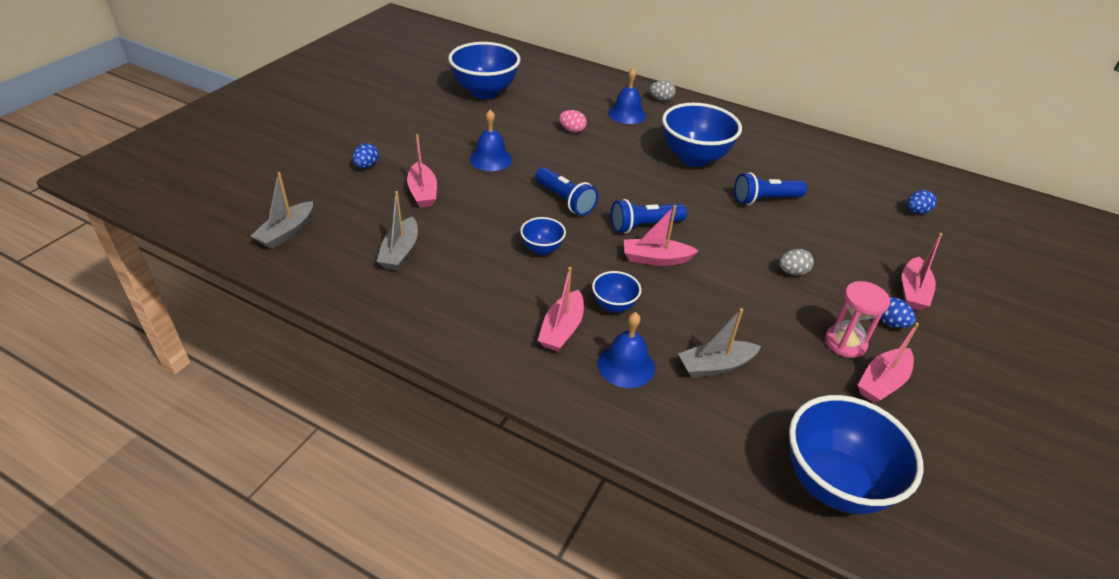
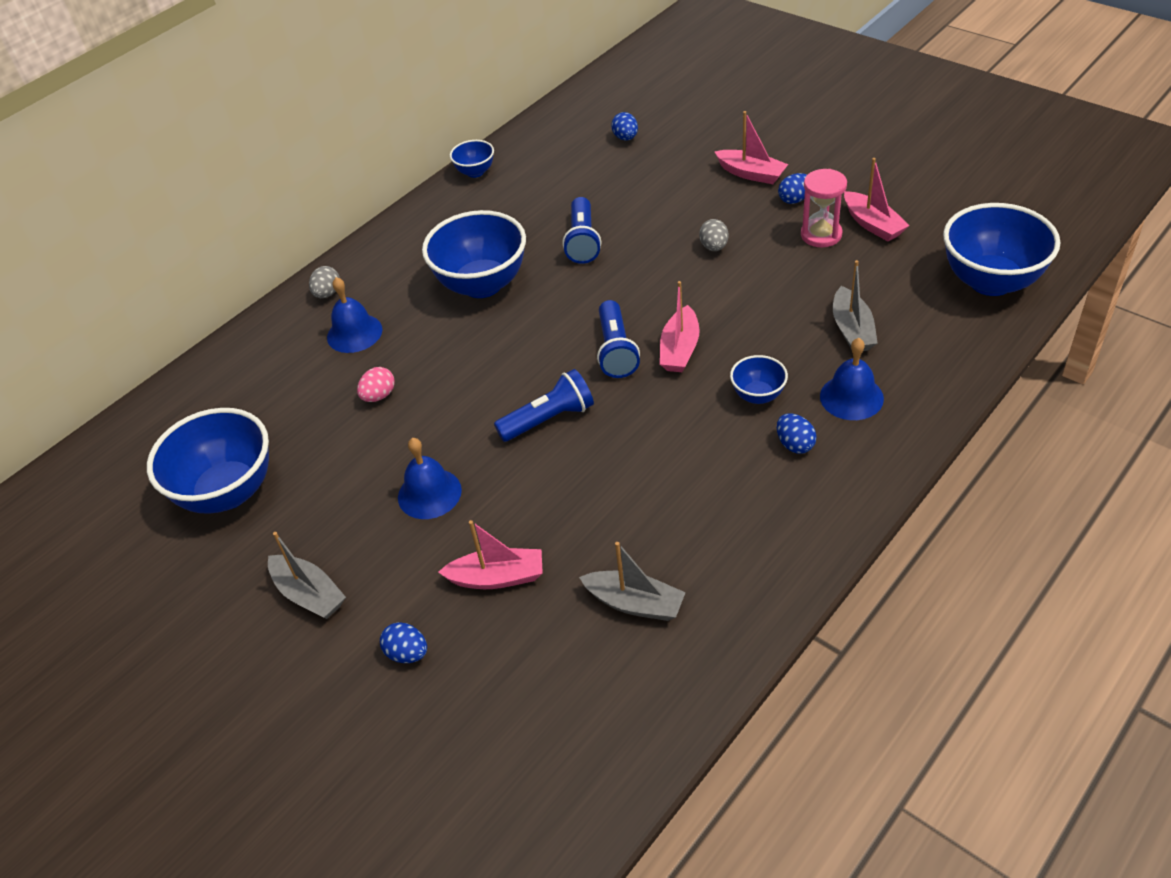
camera: 70 degrees left, 5 degrees up
grey boat [251,172,313,249] -> grey boat moved to [268,532,346,619]
blue bowl [520,217,566,255] -> blue bowl moved to [450,140,494,178]
pink boat [538,267,584,352] -> blue egg [777,413,817,454]

